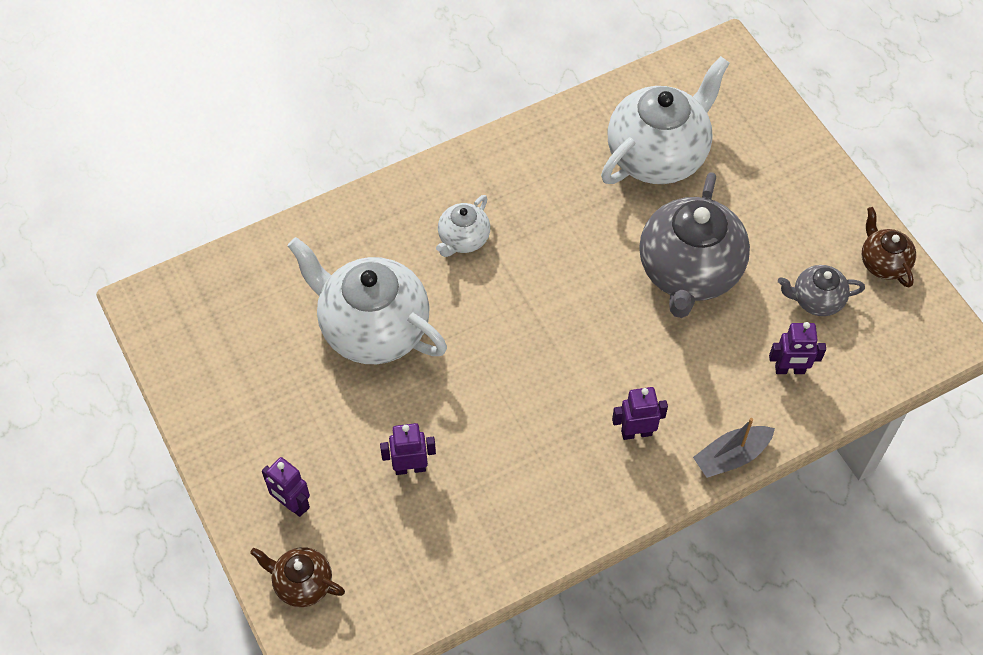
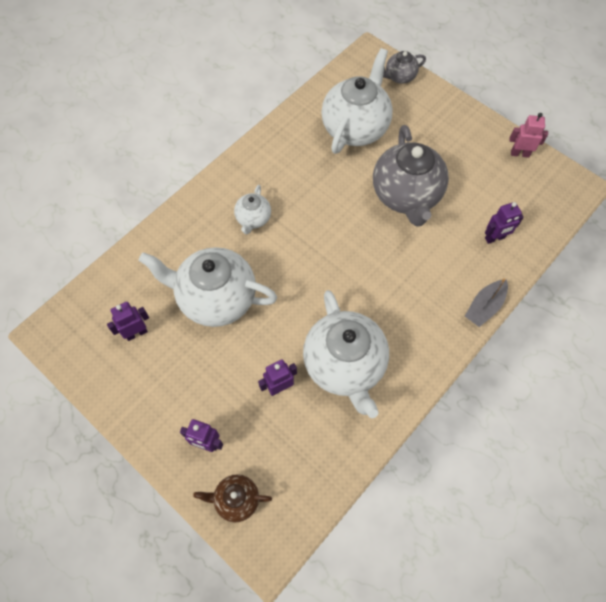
camera: 20 degrees left, 5 degrees up
purple robot [612,387,668,440] -> purple robot moved to [107,302,149,341]
grey teapot [778,265,865,316] -> grey teapot moved to [383,51,426,84]
brown teapot [862,207,916,287] -> pink robot [509,113,548,158]
none -> white teapot [303,290,389,418]

